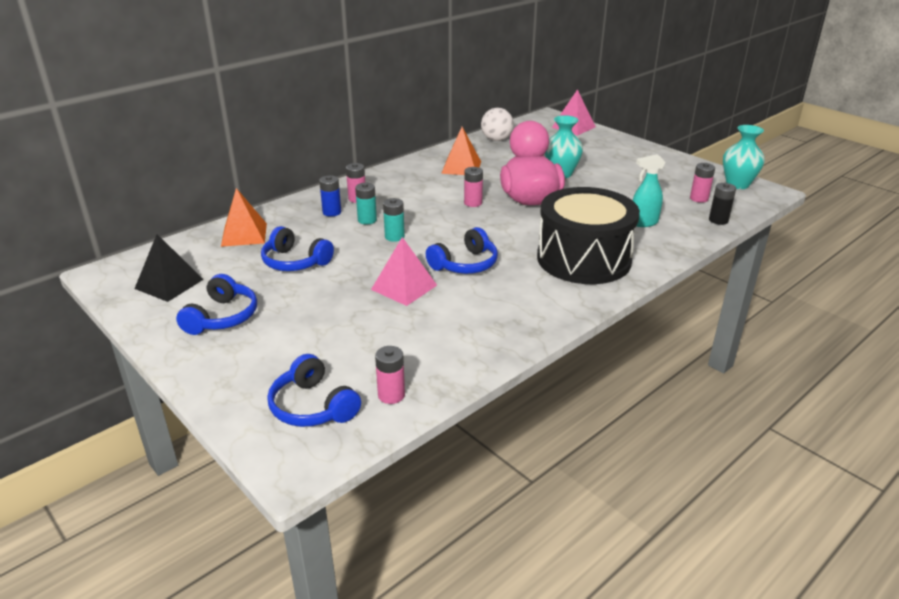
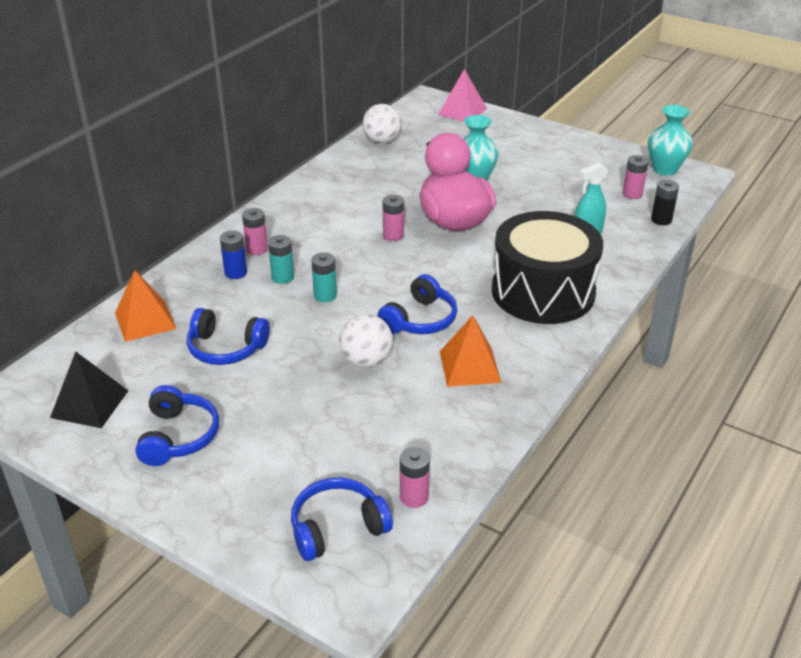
camera: 15 degrees left, 5 degrees up
blue headphones [267,354,361,427] -> blue headphones turned 120 degrees clockwise [291,478,393,561]
pink pyramid [371,237,437,306] -> white ball [339,314,393,367]
orange pyramid [441,127,481,175] -> orange pyramid moved to [440,315,501,387]

